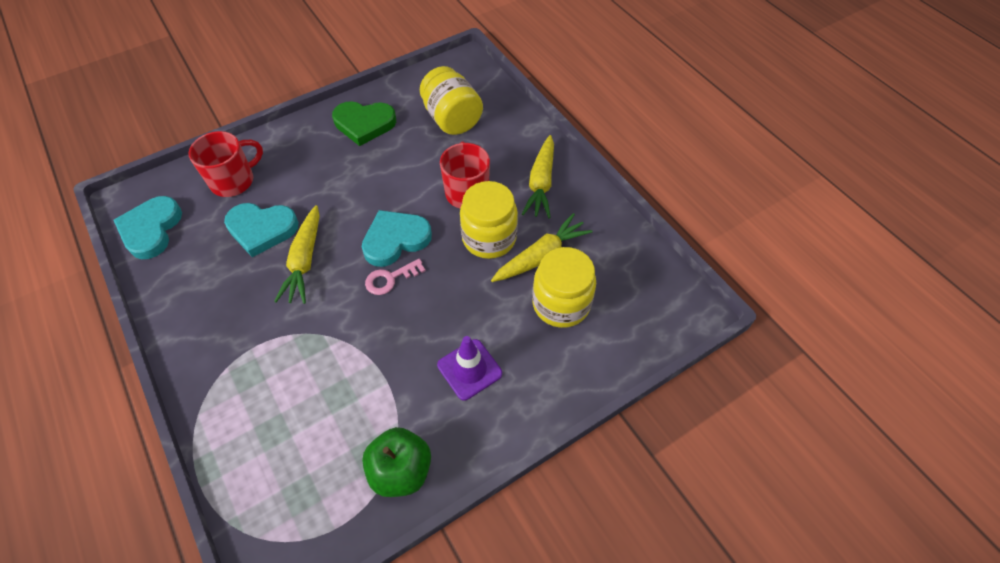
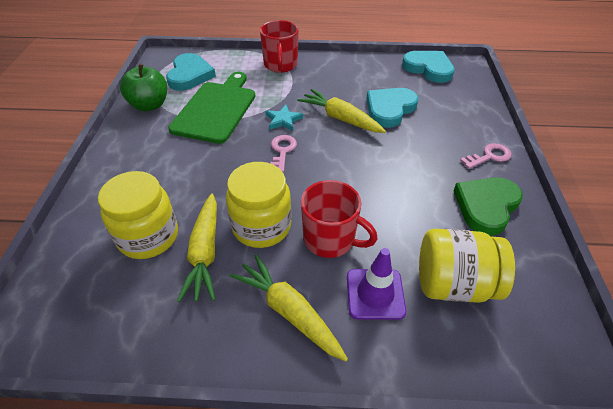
camera: 125 degrees right, 10 degrees down
red mug [189,131,263,197] -> red mug moved to [260,20,299,73]
turquoise heart [362,210,432,267] -> turquoise heart moved to [166,53,216,91]
purple traffic cone [437,336,502,400] -> purple traffic cone moved to [347,248,406,320]
none -> green cutting board [168,72,255,144]
none -> turquoise star [265,105,303,131]
none -> pink key [460,143,511,169]

